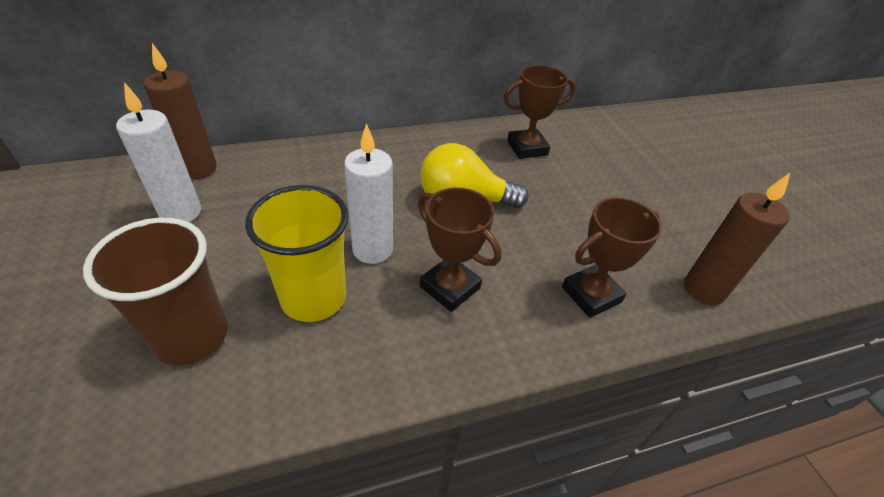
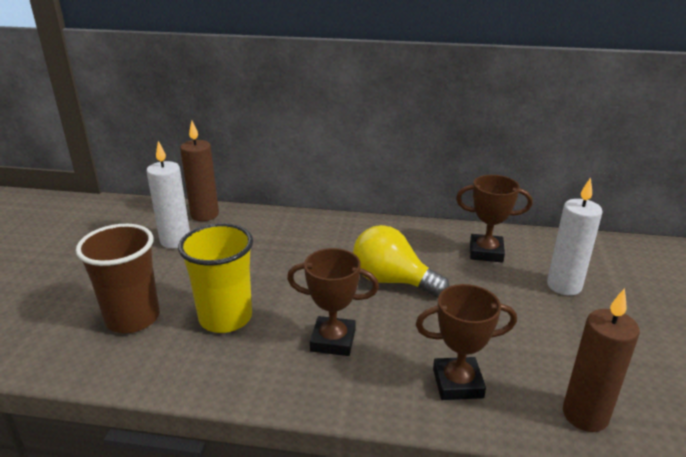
camera: 30 degrees right, 15 degrees down
white candle [344,123,393,264] -> white candle moved to [547,177,602,295]
brown trophy [418,187,501,312] -> brown trophy turned 60 degrees counterclockwise [287,248,379,356]

